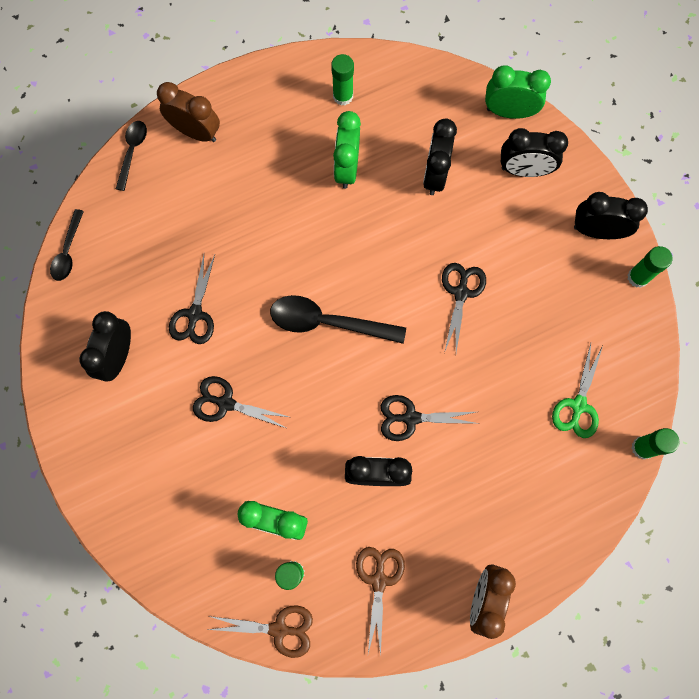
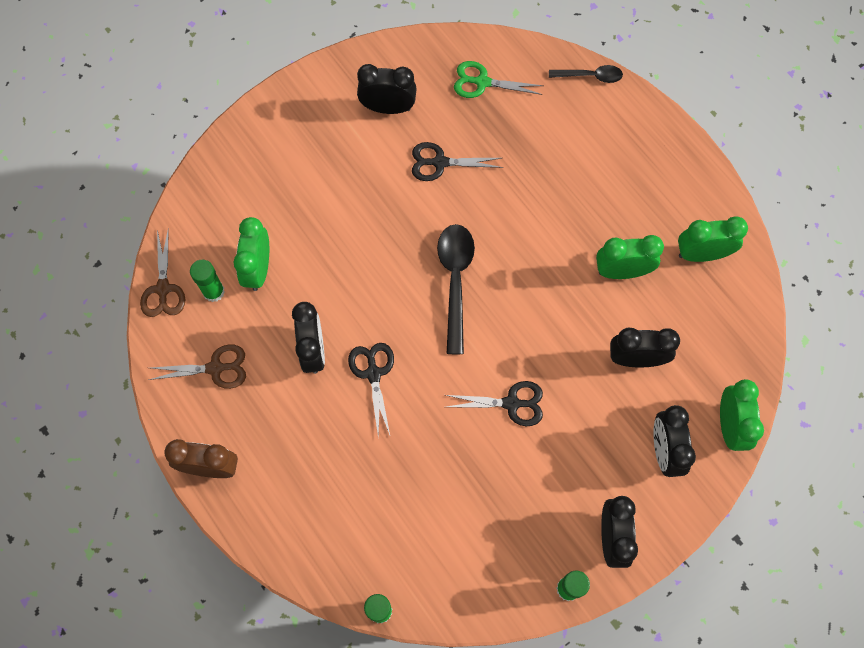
camera: 80 degrees right, 5 degrees down
black spoon [50,209,84,281] -> none
brown clock [157,82,220,142] -> none
black scissors [193,376,289,429] -> none
green glue stick [331,54,354,106] -> green clock [678,216,748,262]
green scissors [552,344,603,438] -> green scissors moved to [454,61,544,98]

